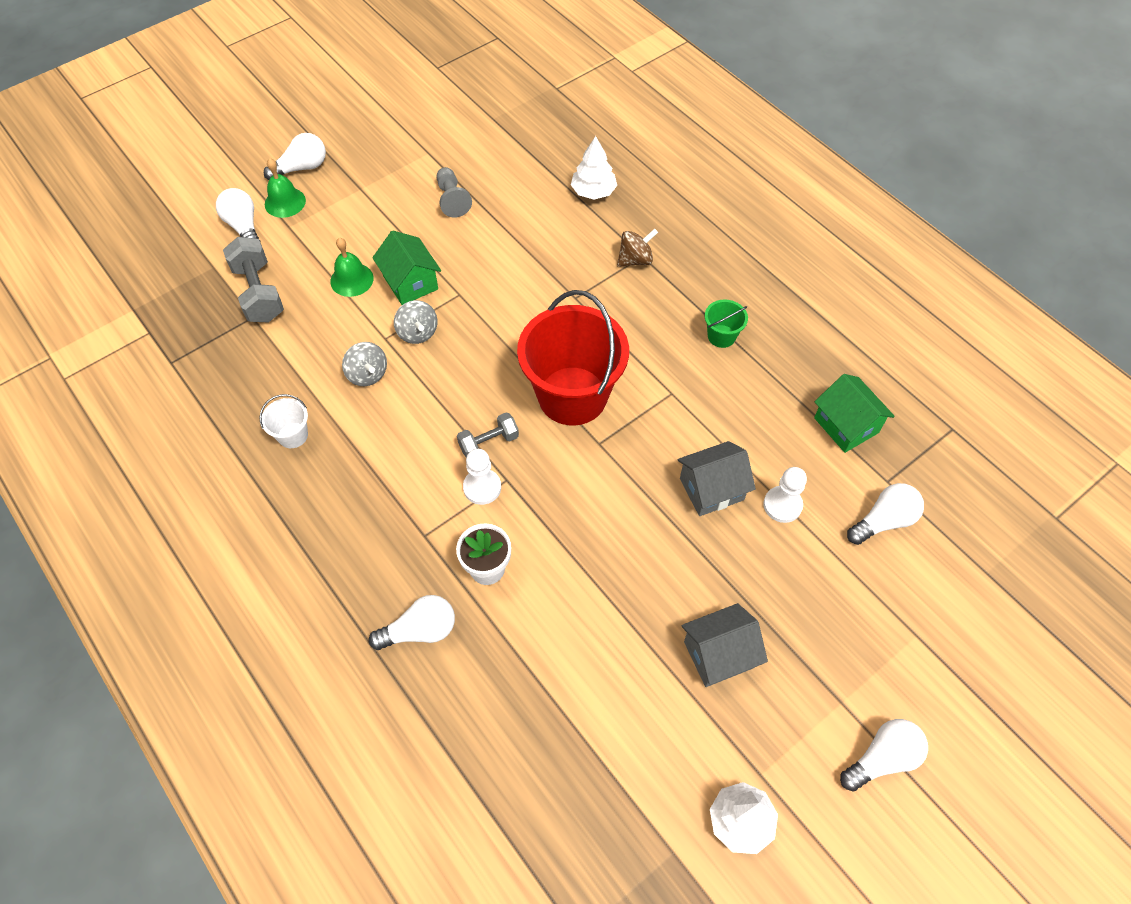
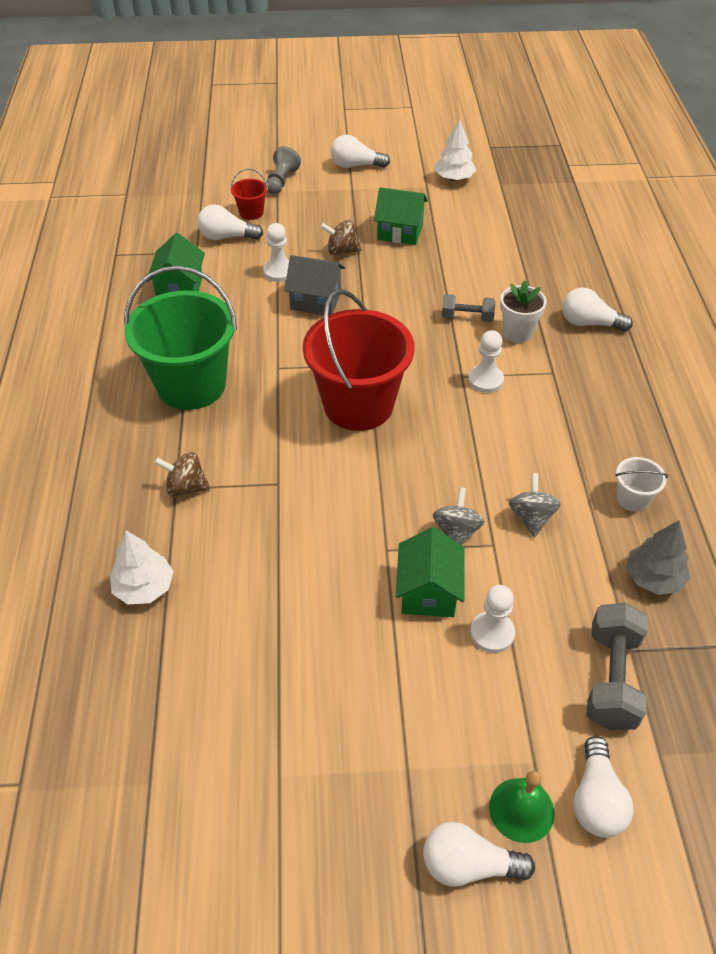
camera: 145 degrees left, 10 degrees down
green bell [330,238,374,297] -> white pawn [470,585,515,653]
grey pawn [436,167,472,218] -> grey pawn moved to [266,146,301,195]
grey dumbbell [457,412,519,457] -> grey dumbbell moved to [442,294,496,322]
grey house [681,603,768,687] -> green house [374,187,428,245]
green bucket [705,300,748,348] -> green bucket [124,266,237,410], size x2.38
none -> red bucket [230,168,268,220]
none -> brown spinning top [320,220,362,255]
none -> grey tree [626,521,691,595]

